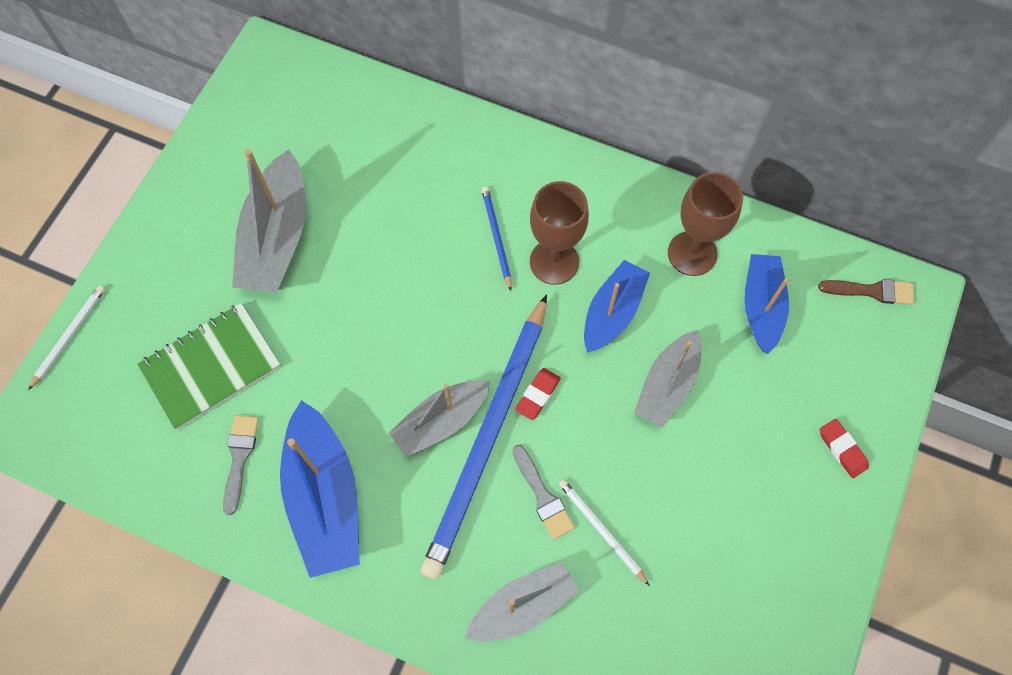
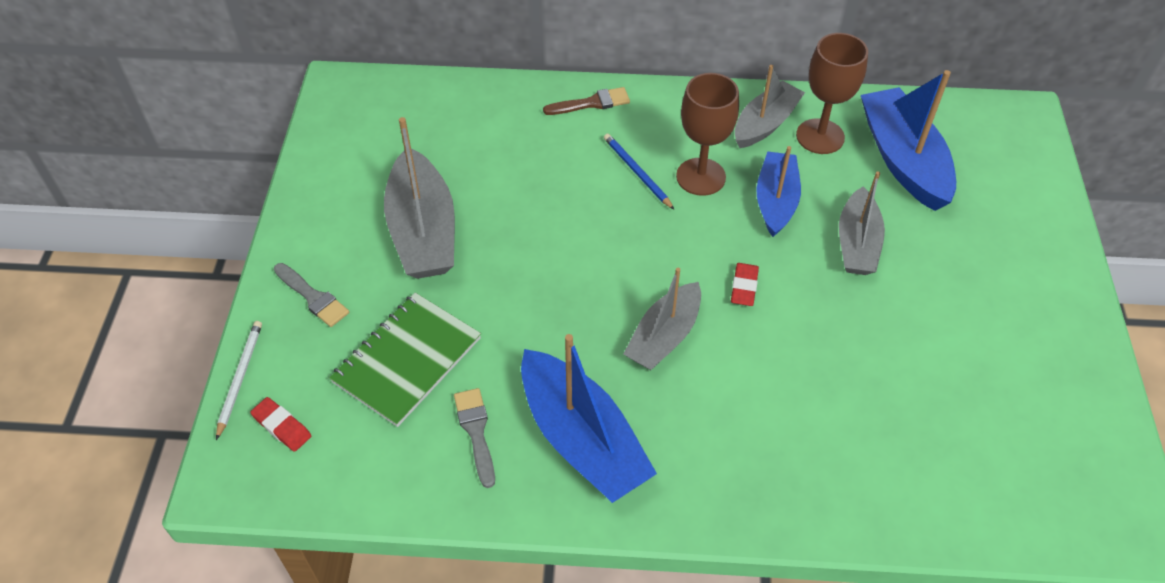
camera: 20 degrees left, 15 degrees down
blue pencil [421,294,547,579] -> none
grey boat [465,562,579,642] -> grey boat moved to [735,65,805,148]
grey brush [512,445,575,540] -> grey brush moved to [274,263,349,327]
white pencil [559,479,650,586] -> none
blue boat [744,254,789,354] -> blue boat [861,70,956,211], size x1.52
brown brush [818,279,914,305] -> brown brush moved to [543,87,630,115]
red eraser [820,419,869,478] -> red eraser moved to [250,397,311,452]

